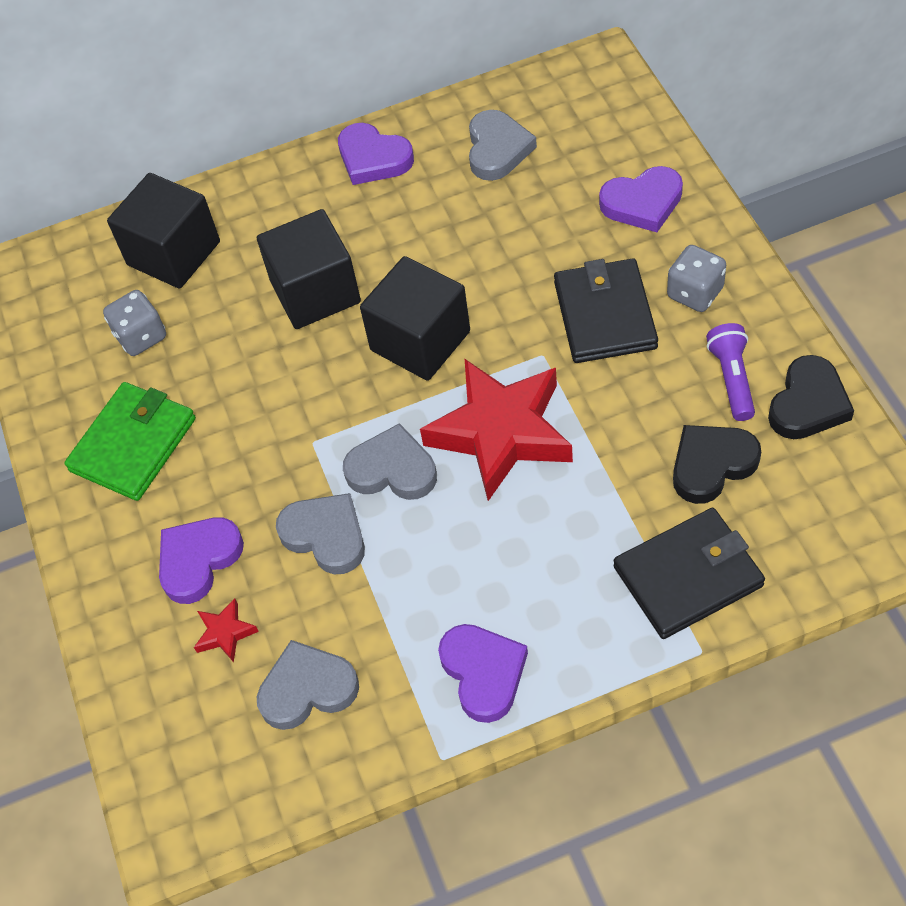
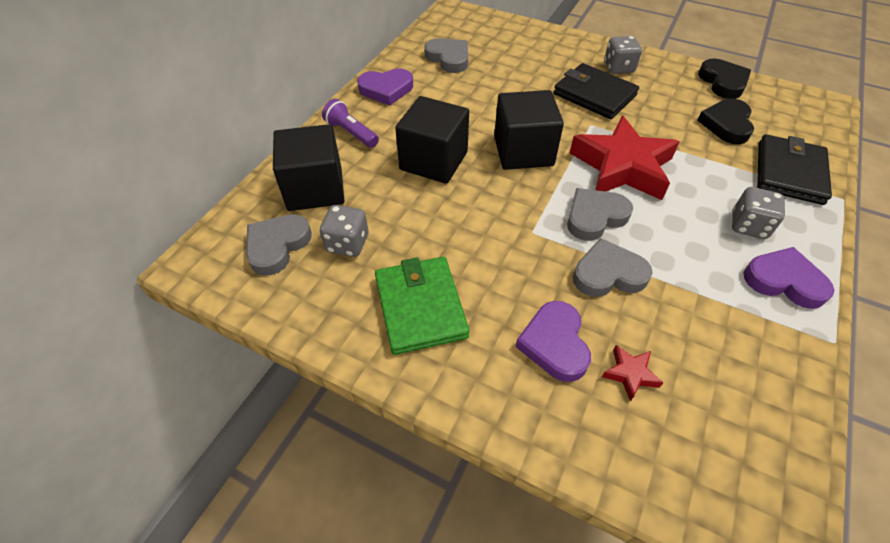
camera: 50 degrees left, 5 degrees down
grey heart [257,640,359,730] -> grey heart moved to [246,214,312,276]
purple heart [599,166,683,232] -> none
purple flashlight [706,323,755,421] -> purple flashlight moved to [322,99,379,148]
none -> grey dice [732,187,785,239]

